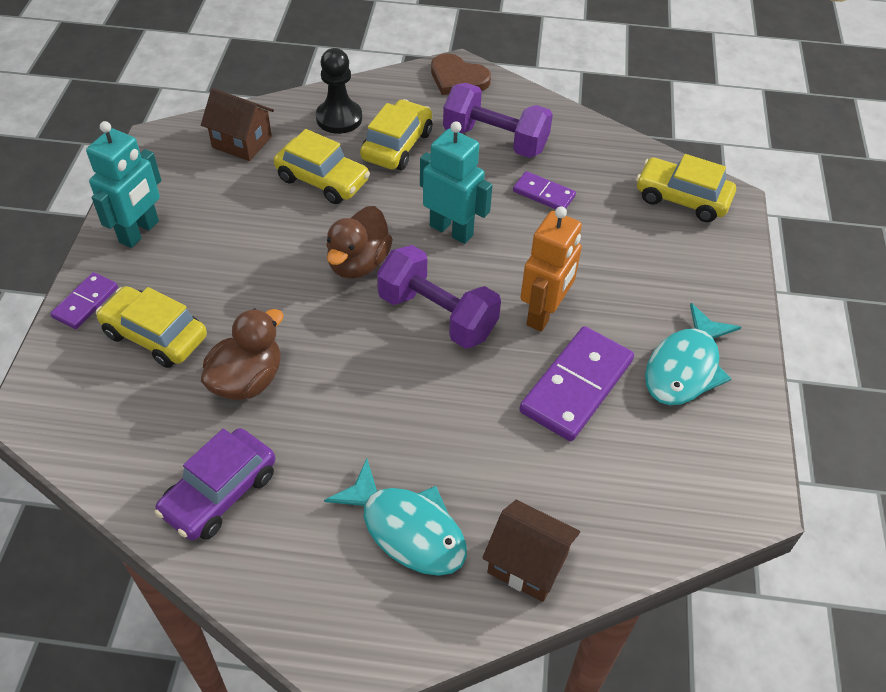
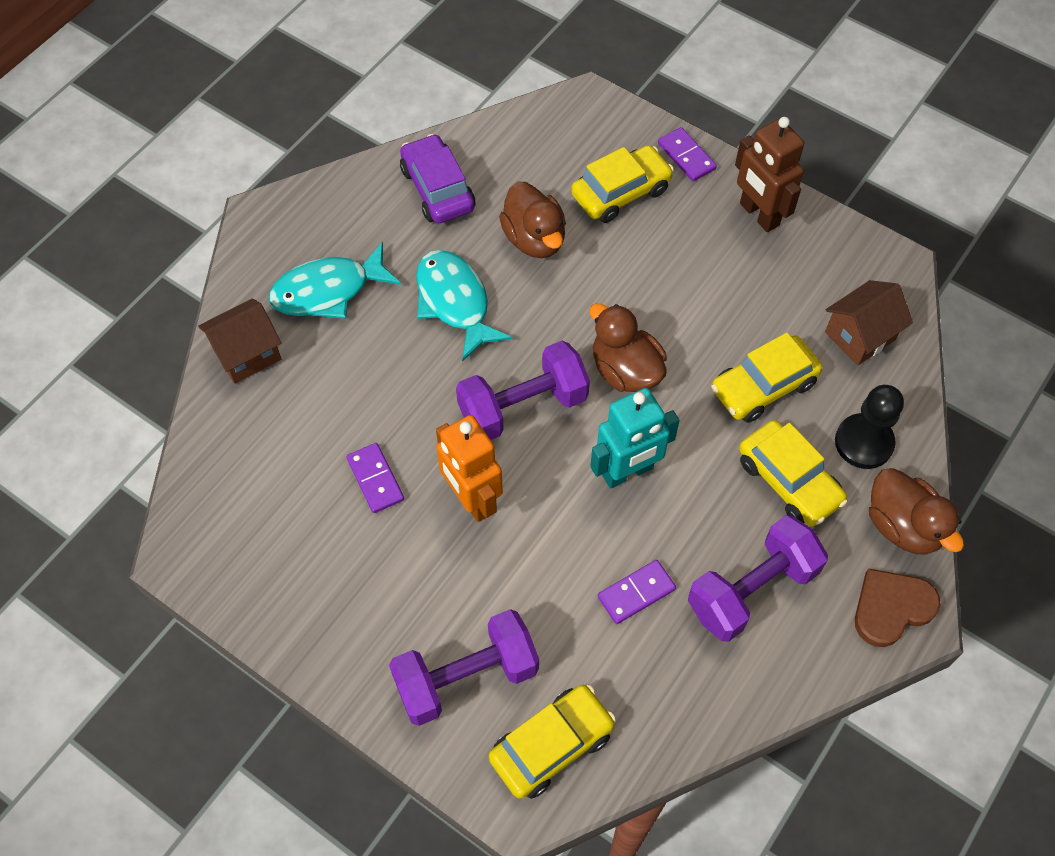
camera: 120 degrees right, 10 degrees up
turquoise robot [86,121,161,248] -> brown robot [735,117,804,232]
purple domino [520,326,634,441] -> purple domino [347,443,404,513], size x0.54
turquoise fish [645,303,741,405] -> turquoise fish moved to [416,250,512,362]
none -> purple dumbbell [389,609,539,726]
none -> brown duck [869,468,964,554]

